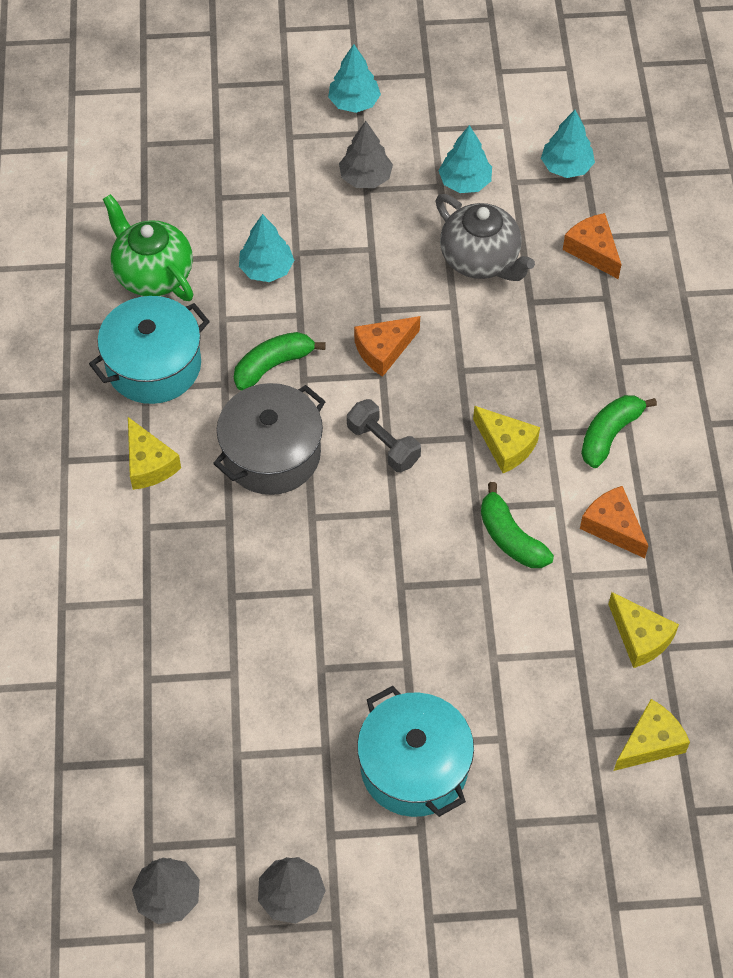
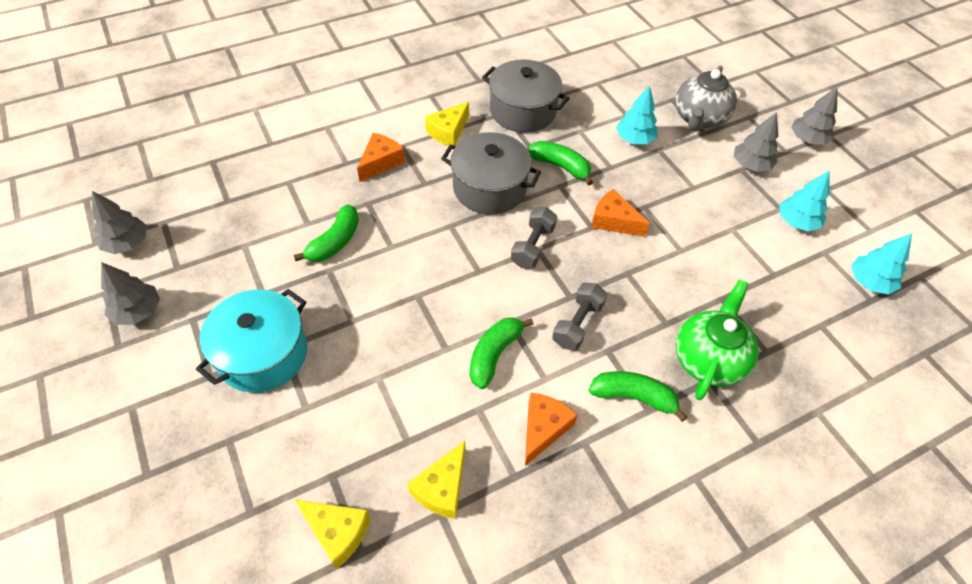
camera: 65 degrees right, 5 degrees down
turquoise pot [89,296,210,404] -> grey pot [482,60,569,133]
green teapot [103,194,194,301] -> green teapot moved to [676,280,759,400]
turquoise tree [328,44,381,113] -> grey tree [791,86,838,145]
grey teapot [436,194,535,281] -> grey teapot moved to [675,66,737,131]
yellow cheese [473,406,540,473] -> grey dumbbell [552,283,607,351]
orange cheese [563,213,622,279] -> orange cheese moved to [357,133,405,182]
none -> green banana [294,204,359,262]

